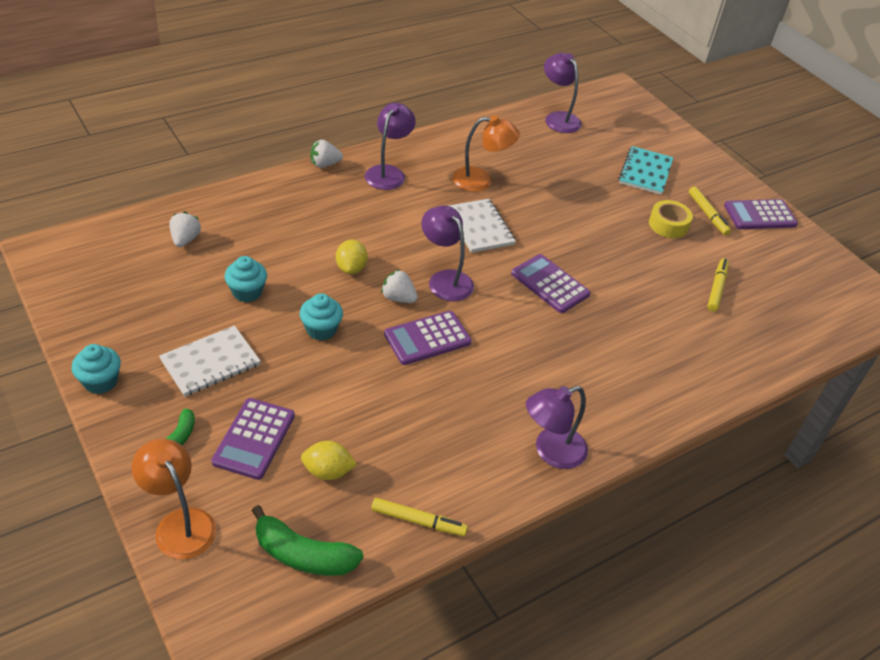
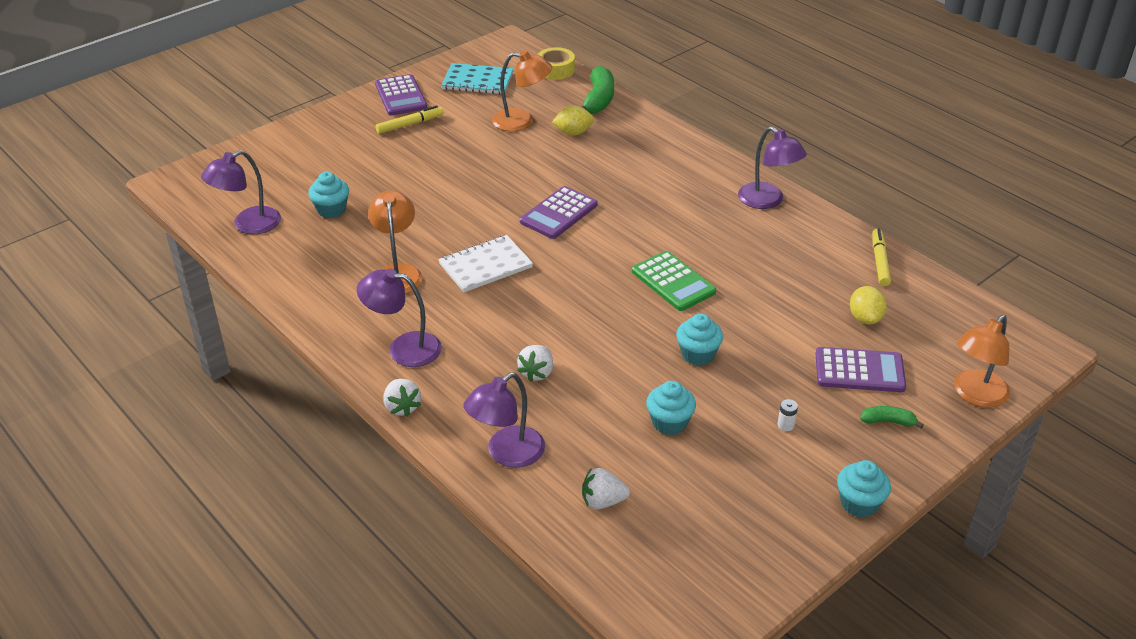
camera: 95 degrees left, 5 degrees down
white notebook [159,325,261,397] -> white battery [777,399,798,431]
green banana [252,505,363,576] -> green banana moved to [581,66,614,114]
yellow lemon [336,240,367,274] -> yellow lemon moved to [552,106,594,135]
white strawberry [381,270,418,303] -> white strawberry moved to [517,345,553,382]
purple calculator [384,311,472,365] -> green calculator [632,251,716,311]
purple lamp [421,205,474,301] -> purple lamp moved to [463,372,545,468]
turquoise notebook [619,146,674,195] -> turquoise notebook moved to [441,63,513,94]
yellow tape [649,200,693,238] -> yellow tape moved to [537,47,575,80]
yellow marker [707,258,729,311] -> orange lamp [492,51,552,131]
none -> turquoise cupcake [308,172,349,218]

